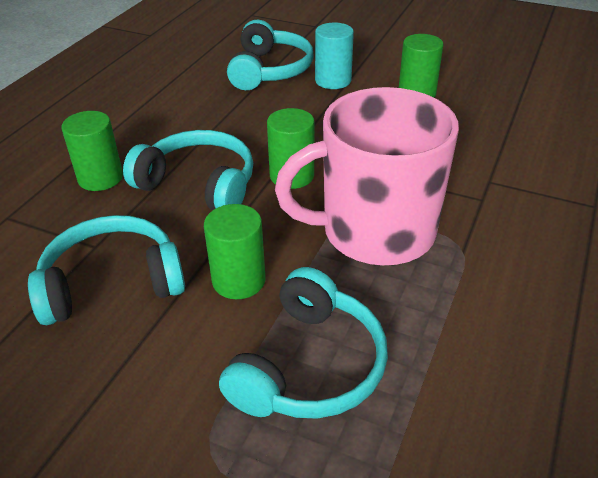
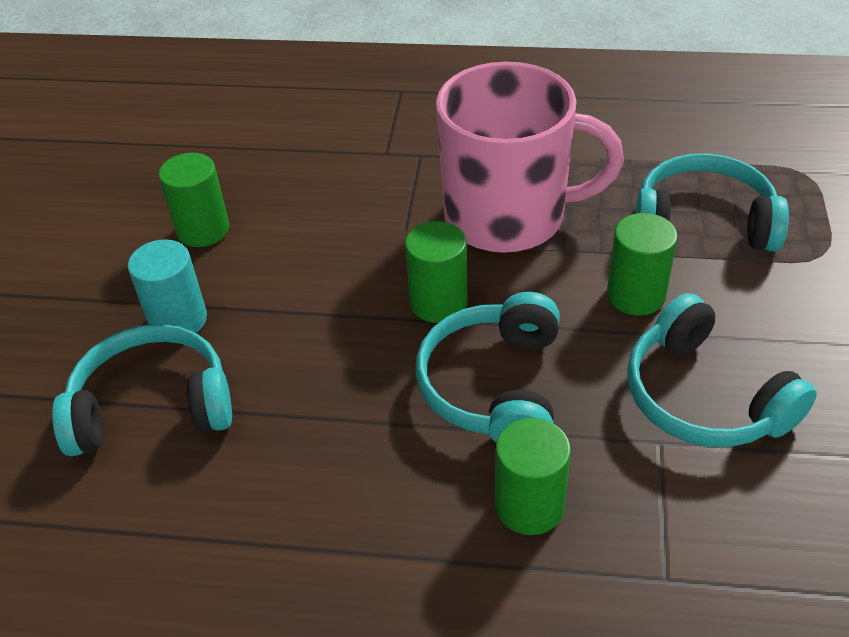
camera: 105 degrees left, 5 degrees up
pink mug [275,87,459,266] -> pink mug turned 60 degrees counterclockwise [436,62,624,253]

